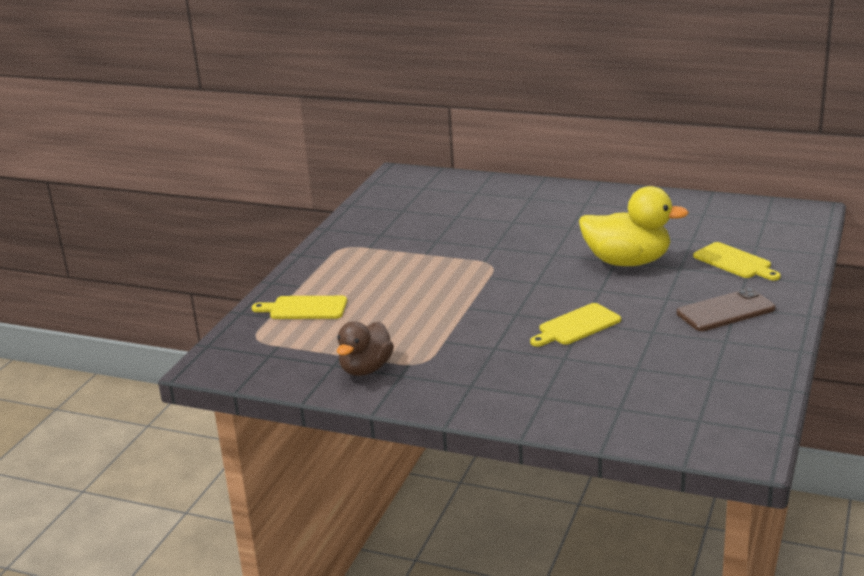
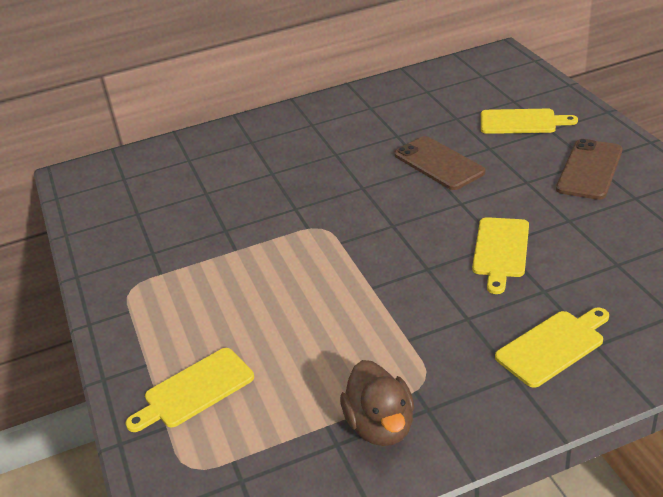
camera: 40 degrees left, 10 degrees up
yellow duck [579,186,689,266] -> brown phone [394,136,485,190]
none -> yellow cutting board [495,307,609,388]

